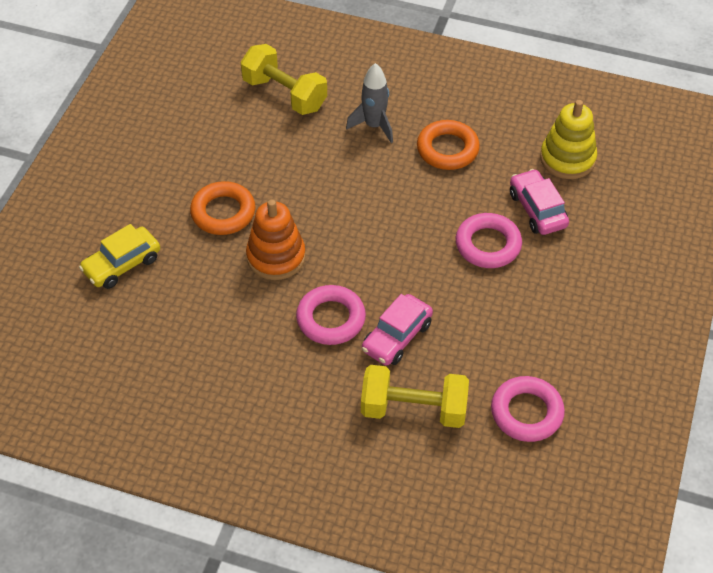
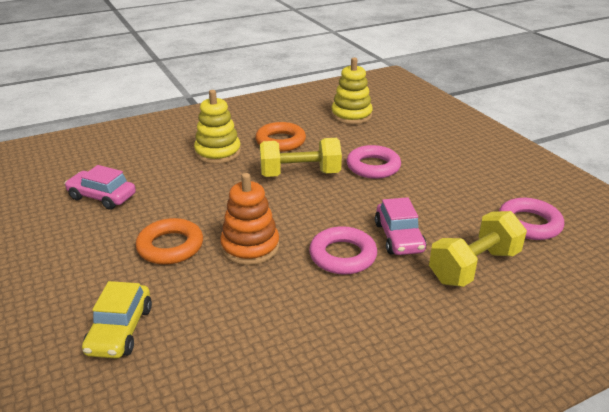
camera: 45 degrees left, 20 degrees down
yellow dumbbell [241,44,327,115] -> yellow dumbbell moved to [260,138,342,177]
grey rocket [346,63,393,143] -> yellow stacking toy [194,90,241,164]
pink car [510,169,569,235] -> pink car moved to [64,165,136,210]

